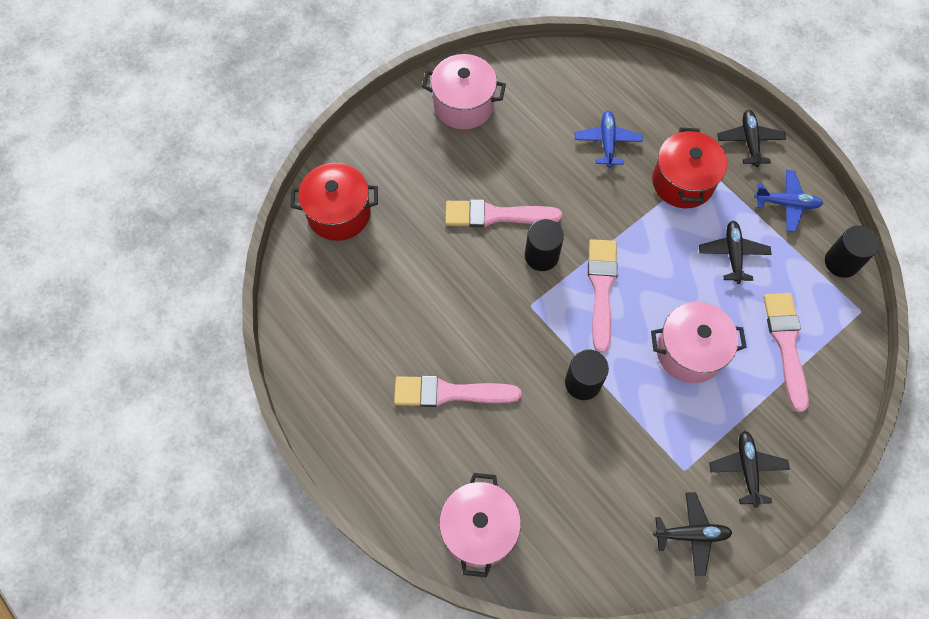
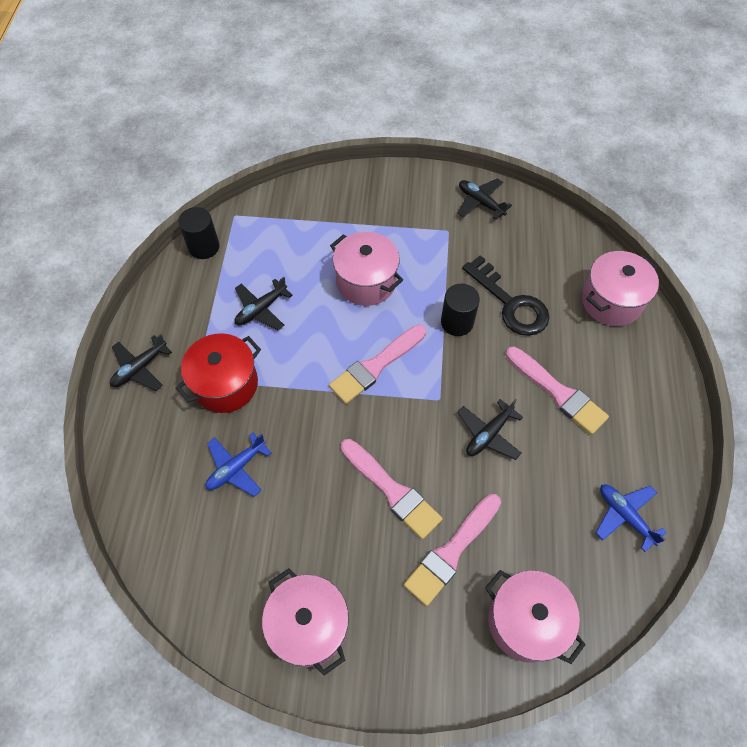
camera: 135 degrees left, 5 degrees down
red pot [291,163,378,241] -> pink pot [485,570,586,664]
black cylinder [525,219,564,271] -> none
black plane [709,431,790,507] -> black plane moved to [458,399,523,460]
blue plane [754,170,823,232] -> blue plane moved to [595,484,667,552]
pink brush [764,293,809,412] -> pink brush moved to [404,494,501,606]
none -> black key [462,255,550,336]

